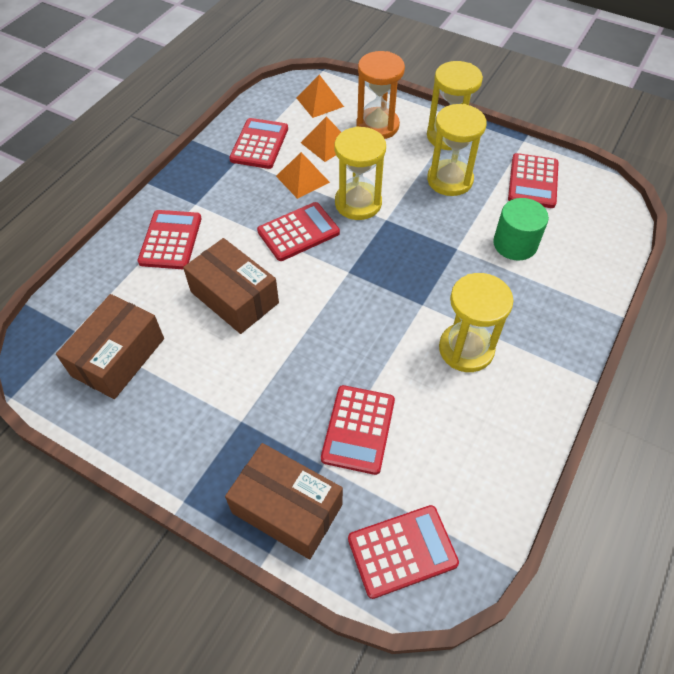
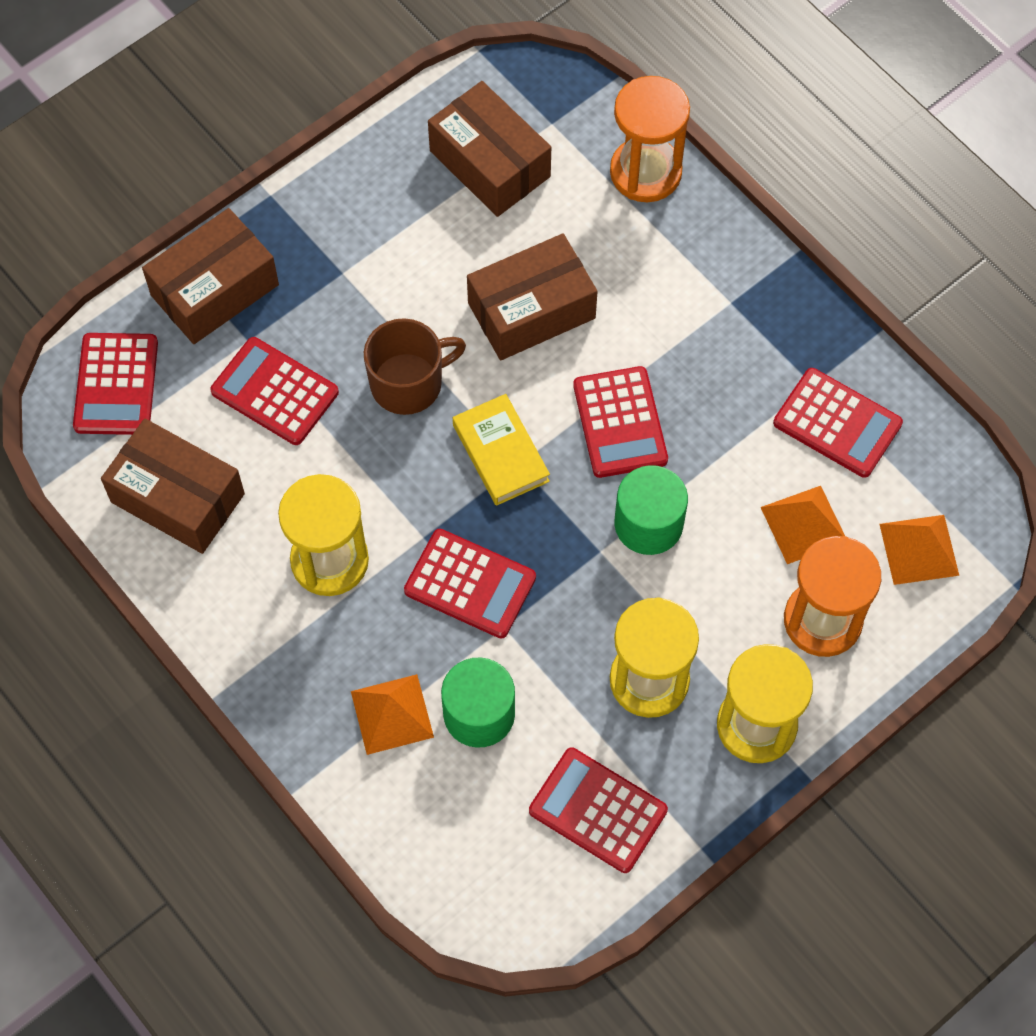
camera: 110 degrees right, 10 degrees up
red calculator [138,210,202,269] -> red calculator moved to [404,529,536,638]
orange pyramid [276,152,330,199] -> orange pyramid moved to [351,674,434,755]
yellow hourglass [335,126,386,220] -> green cylinder [614,465,688,555]
none -> brown box [101,418,245,554]
none -> brown mug [364,318,466,415]
none -> yellow book [453,394,550,506]
none -> orange hourglass [610,76,690,202]

